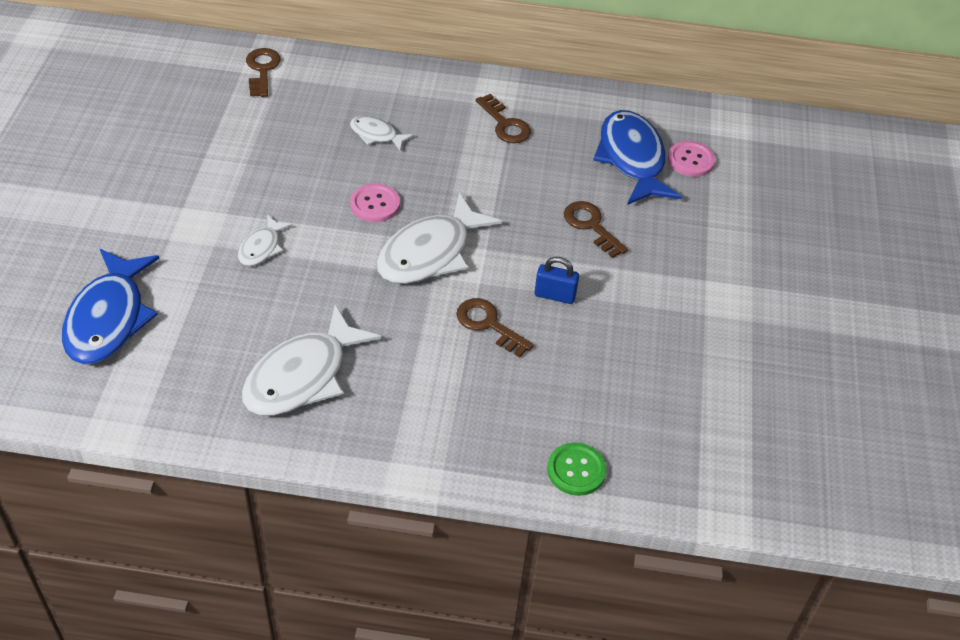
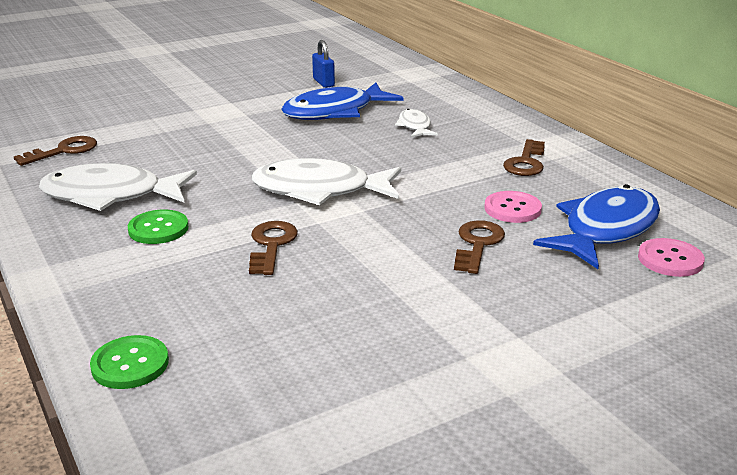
camera: 55 degrees right, 20 degrees down
blue fish [62,249,160,364] -> blue fish moved to [281,83,404,120]
white fish [238,215,293,266] -> none
brown key [246,48,281,97] -> brown key moved to [14,136,97,166]
pink button [350,183,400,222] -> pink button moved to [484,191,542,223]
blue padlock [534,257,579,304] -> blue padlock moved to [312,40,335,88]
none -> green button [128,210,189,244]

